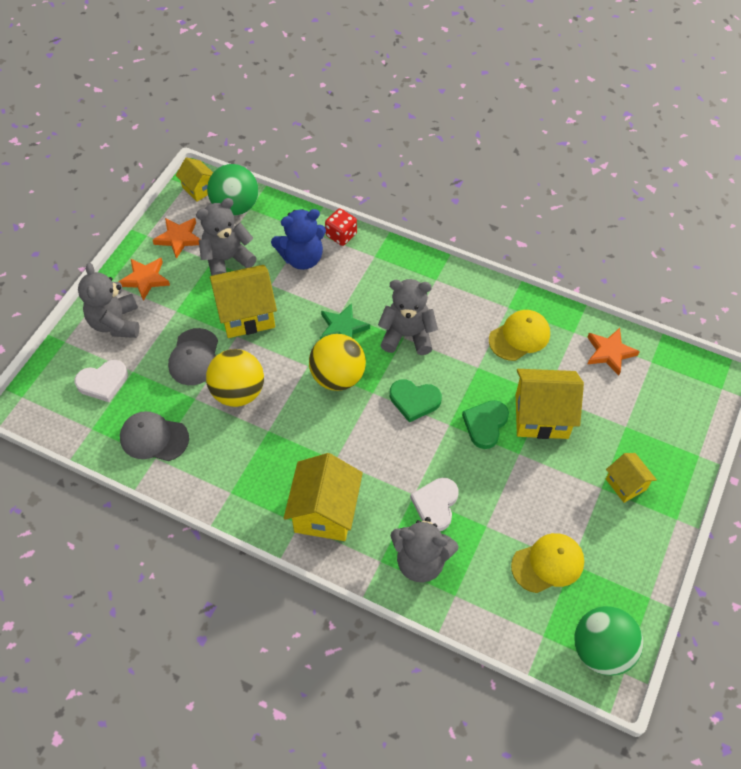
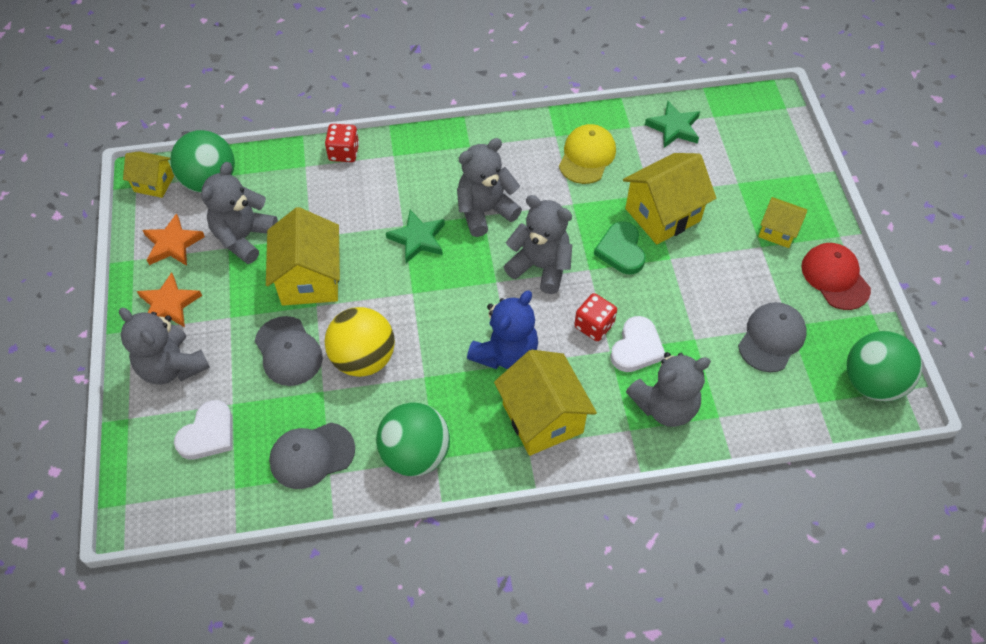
camera: 35 degrees left, 0 degrees up
yellow house [210,265,277,338] -> yellow house turned 45 degrees counterclockwise [266,207,340,306]
blue teddy bear [271,209,326,270] -> blue teddy bear moved to [467,290,538,369]
yellow ball [309,334,366,391] -> none
green heart [390,379,442,422] -> grey teddy bear [504,195,572,294]
white heart [410,478,459,531] -> white heart turned 135 degrees counterclockwise [610,316,665,372]
yellow cap [511,533,584,593] -> grey cap [738,302,807,372]
orange star [587,328,640,376] -> green star [645,101,700,148]
none -> green ball [376,402,450,476]
none -> red dice [574,293,617,341]
none -> red cap [801,243,871,310]

